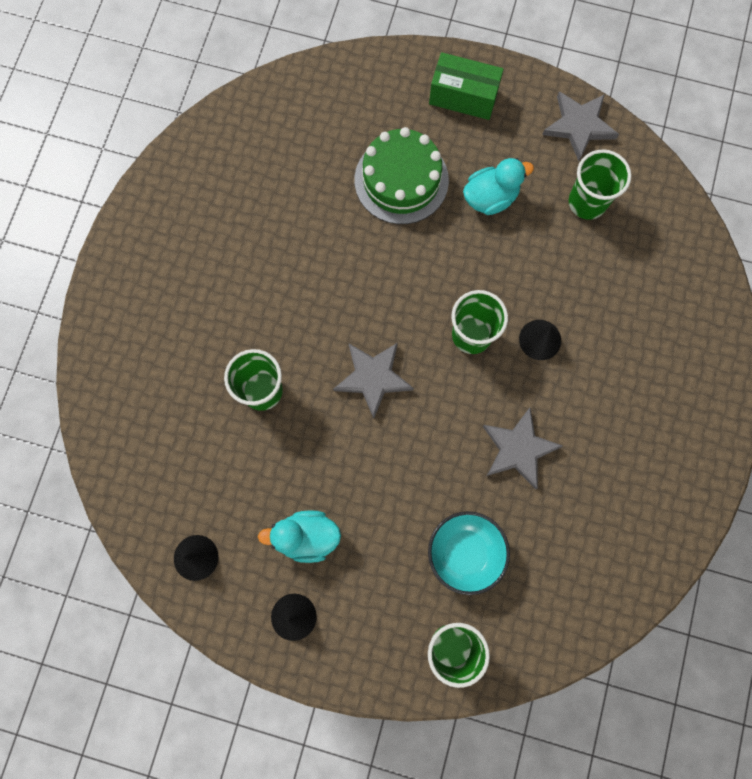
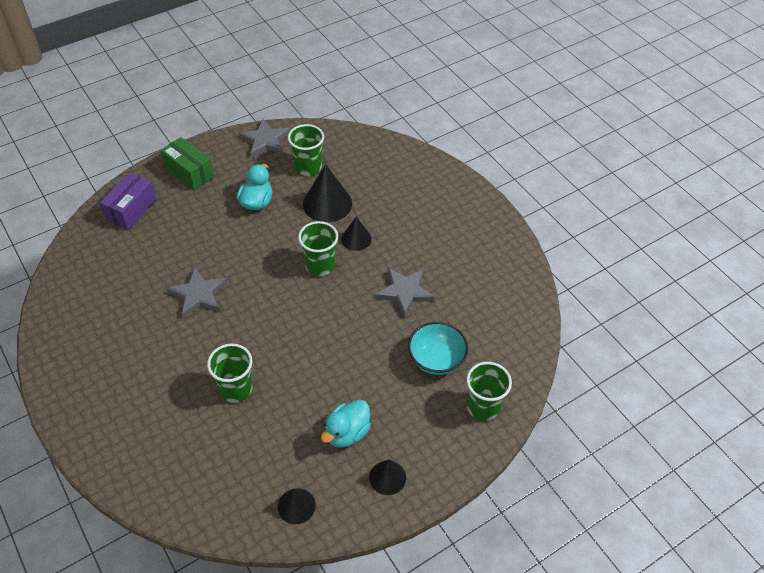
camera: 50 degrees left, 25 degrees down
grey star [333,343,414,419] -> grey star moved to [167,267,227,318]
green cake [354,127,449,224] -> none
green box [429,52,504,120] -> green box turned 75 degrees clockwise [161,137,214,190]
none -> purple box [100,172,156,230]
none -> black cone [303,164,352,222]

